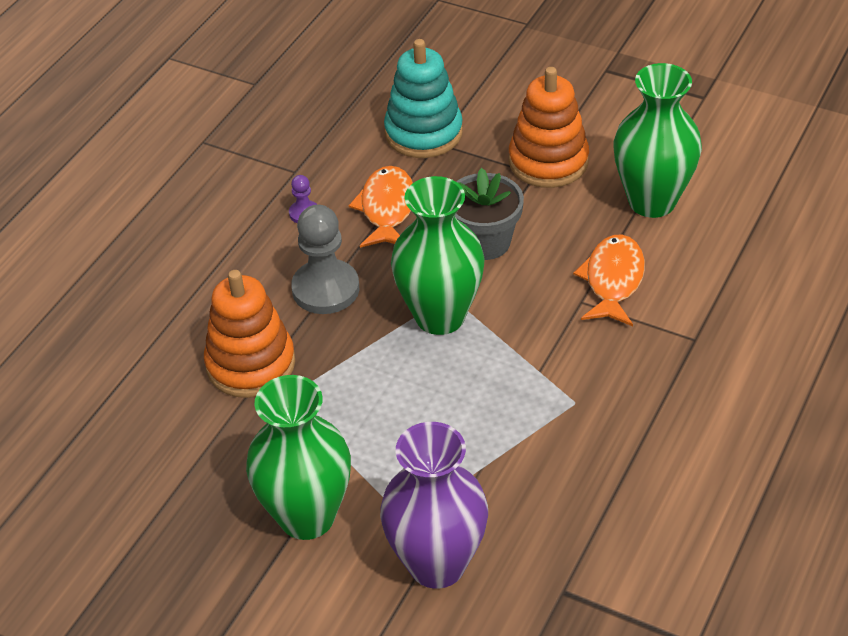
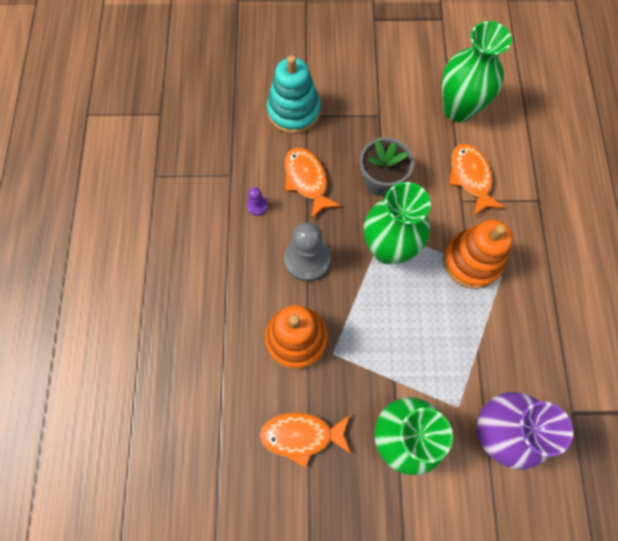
camera: 30 degrees left, 25 degrees up
orange stacking toy [509,67,589,188] -> orange stacking toy moved to [443,220,513,289]
none -> orange fish [260,412,352,468]

